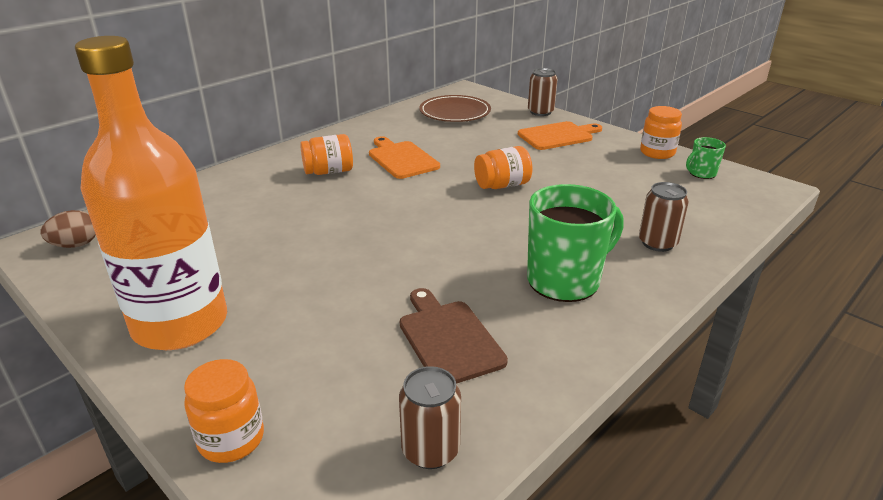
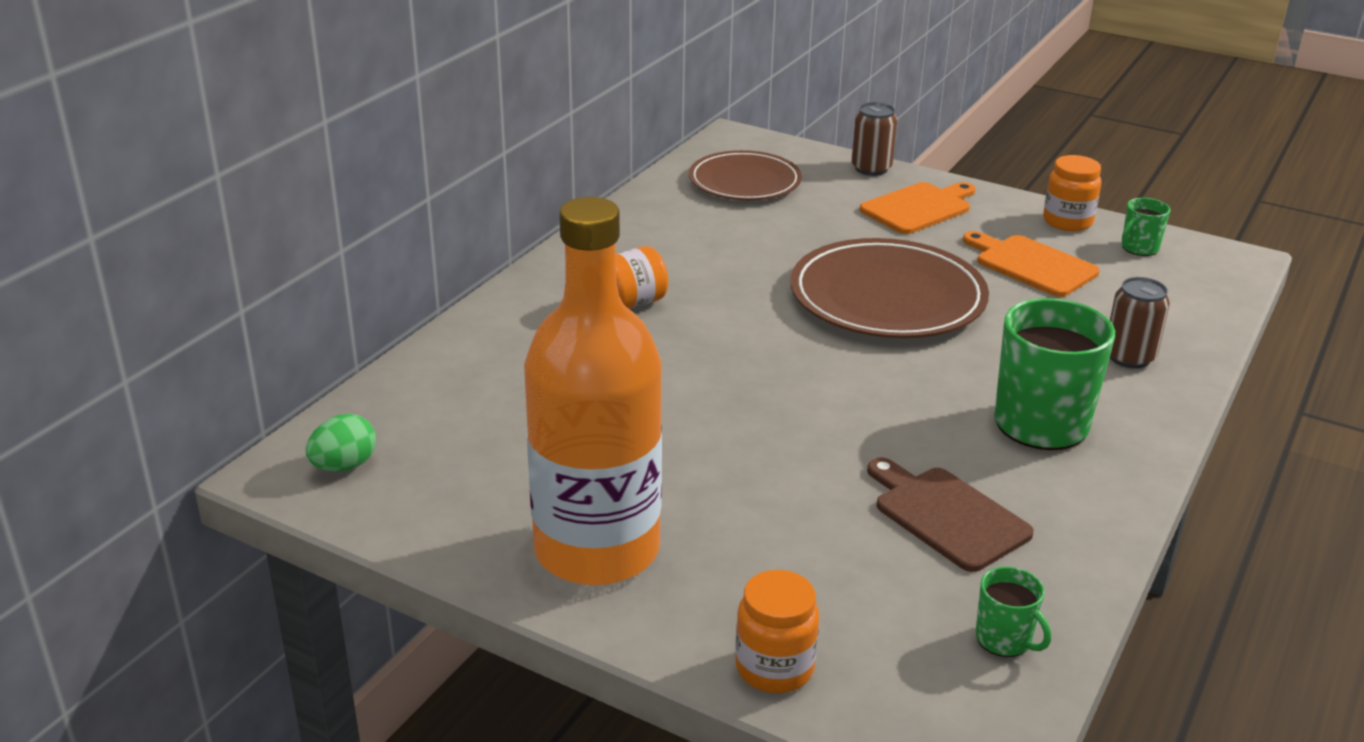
camera: 15 degrees left, 0 degrees up
brown egg [41,210,96,248] -> green egg [306,414,376,471]
orange cutting board [369,136,440,179] -> orange cutting board moved to [963,231,1100,297]
brown can [399,366,461,469] -> green mug [976,566,1051,657]
orange jar [474,146,533,189] -> brown plate [790,238,989,338]

